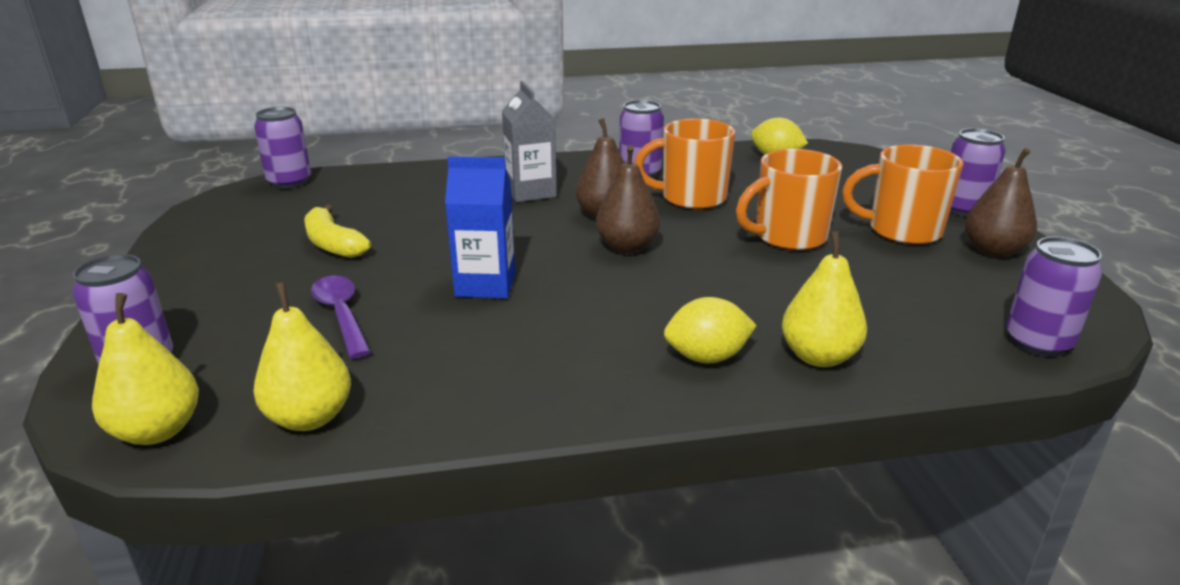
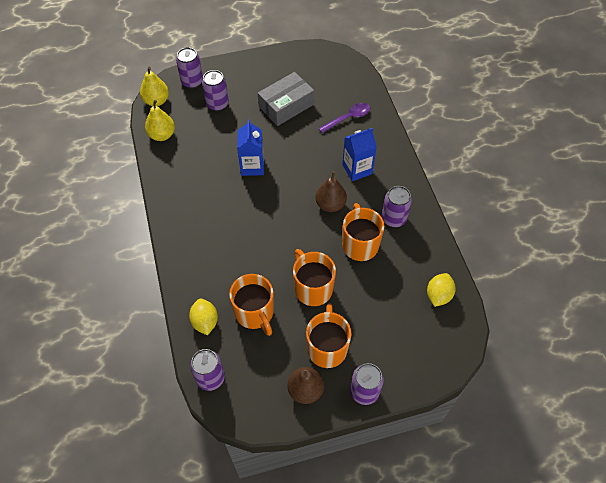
camera: 85 degrees right, 30 degrees up
purple can [254,107,311,189] -> purple can moved to [202,70,229,111]
yellow banana [304,205,371,258] -> grey box [258,72,314,126]
purple spoon [311,276,371,359] -> purple spoon moved to [318,103,370,133]
grey carton [502,81,557,202] -> blue carton [342,128,377,181]
brown pear [596,145,660,254] -> none
yellow lemon [664,297,757,363] -> yellow lemon moved to [189,299,218,335]
yellow pear [782,231,867,367] -> none
none -> orange mug [229,274,273,336]

